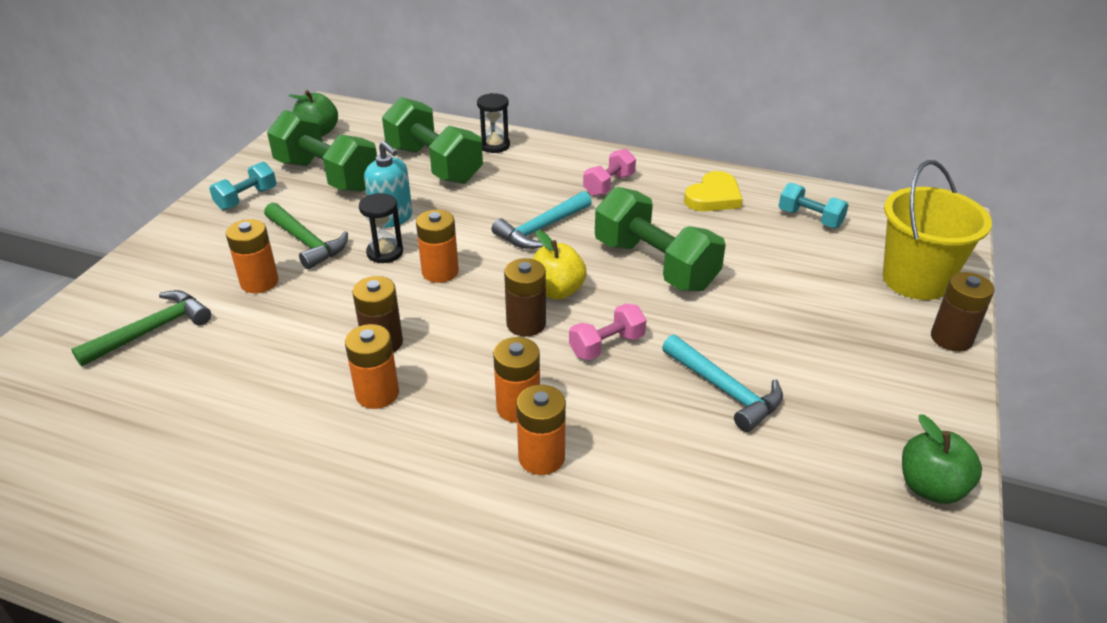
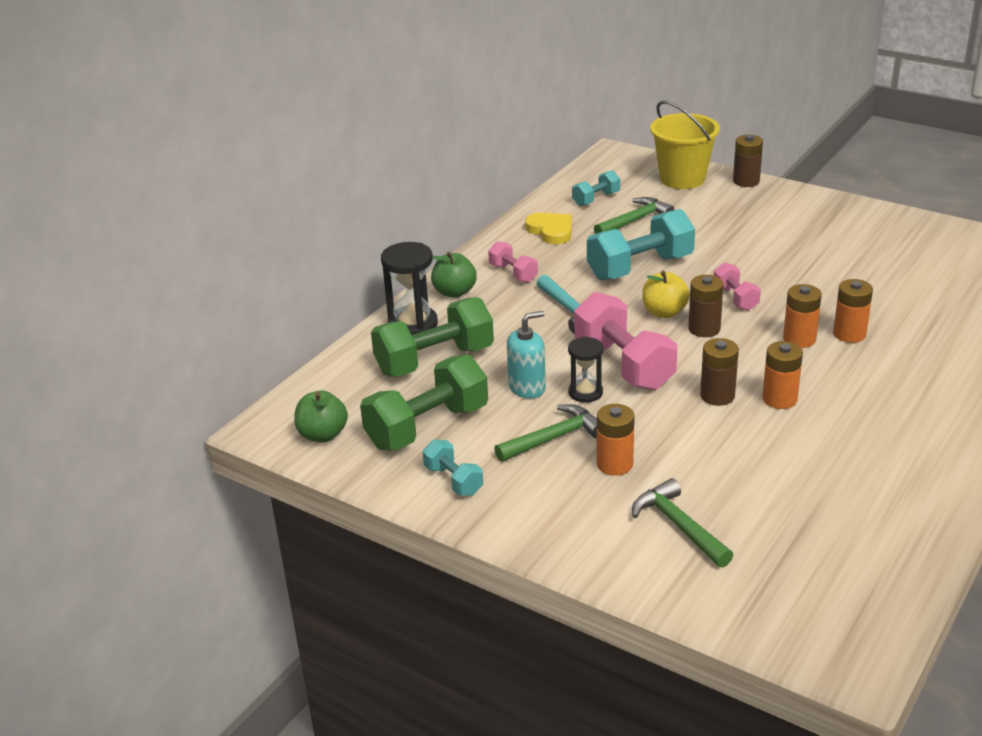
camera: 75 degrees left, 5 degrees down
orange battery [416,210,459,283] -> pink dumbbell [574,292,677,390]
black hourglass [477,93,510,153] -> black hourglass [381,242,438,335], size x1.58
green dumbbell [595,187,726,292] -> turquoise dumbbell [587,209,695,281]
turquoise hammer [662,334,783,432] -> none
green apple [902,414,982,504] -> green apple moved to [431,252,477,298]
none -> green hammer [594,197,675,234]

